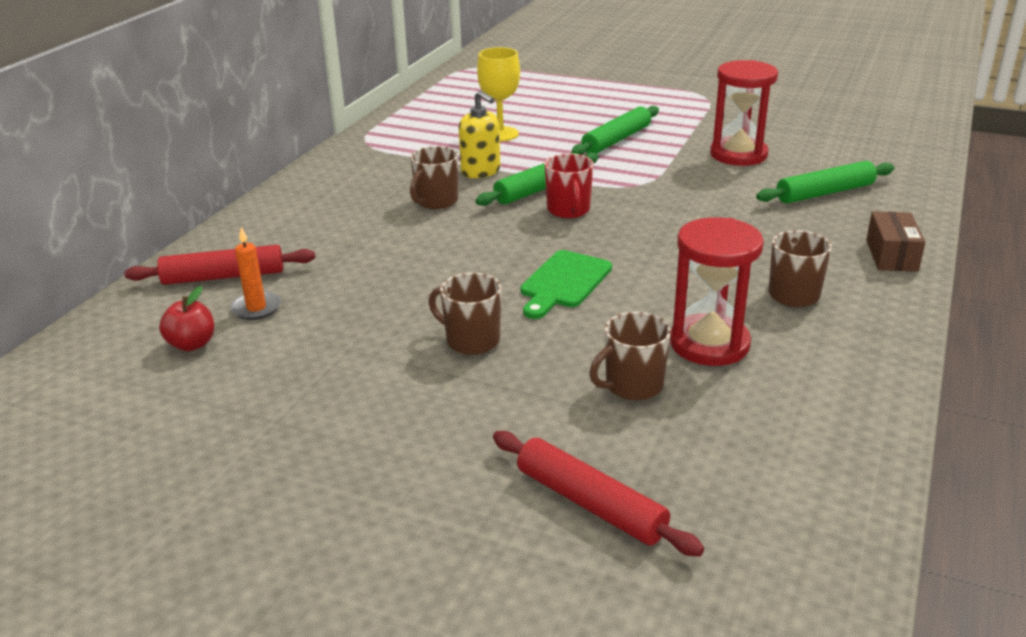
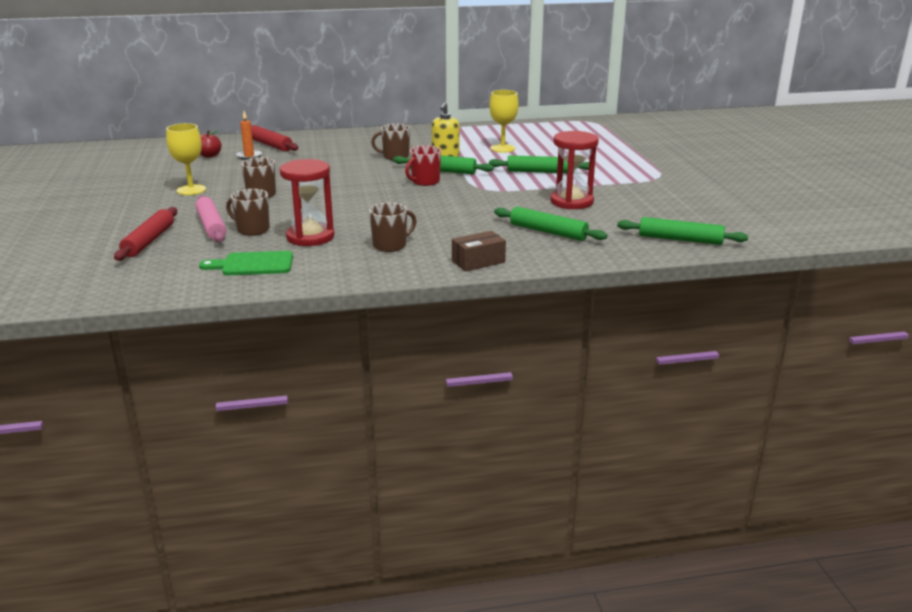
camera: 55 degrees right, 5 degrees down
green cutting board [521,250,612,319] -> green cutting board moved to [199,251,293,275]
none -> yellow goblet [166,123,206,195]
none -> pink rolling pin [195,195,226,242]
none -> green rolling pin [617,217,748,245]

